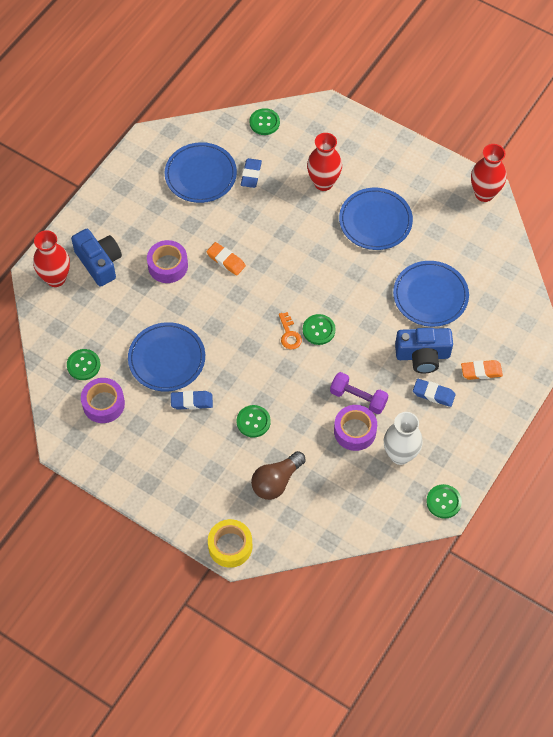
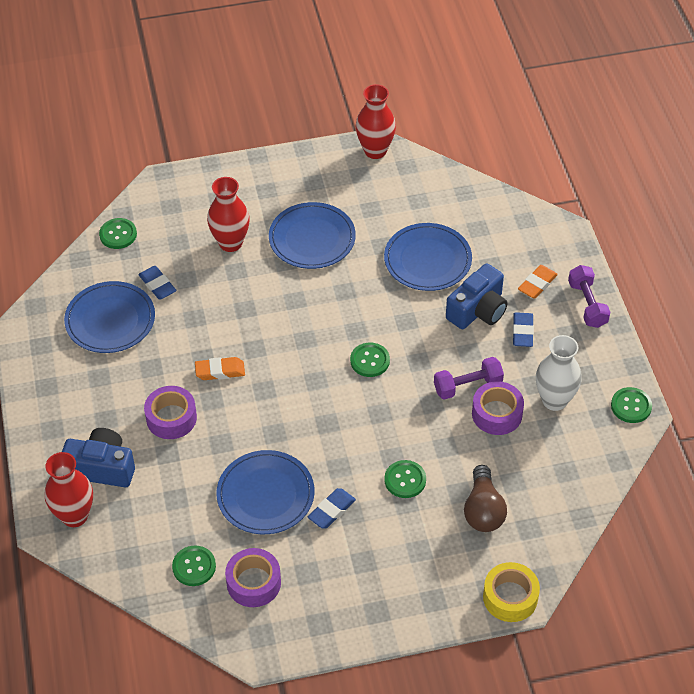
camera: 45 degrees left, 10 degrees down
orange key [279,312,302,350] -> none
blue eraser [413,379,455,407] -> blue eraser turned 60 degrees counterclockwise [513,312,534,347]
none -> purple dumbbell [568,265,610,328]

